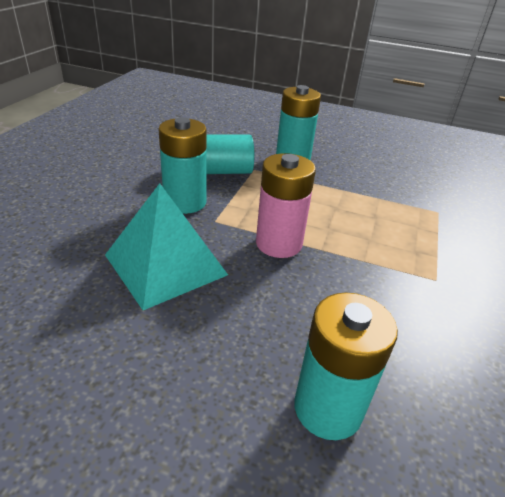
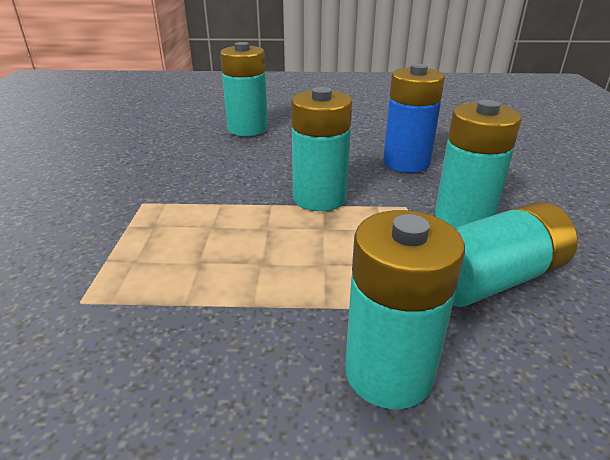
camera: 165 degrees right, 5 degrees down
turquoise pyramid [105,183,228,310] -> blue battery [383,64,445,173]
pink battery [256,153,316,258] -> turquoise battery [291,87,352,211]

